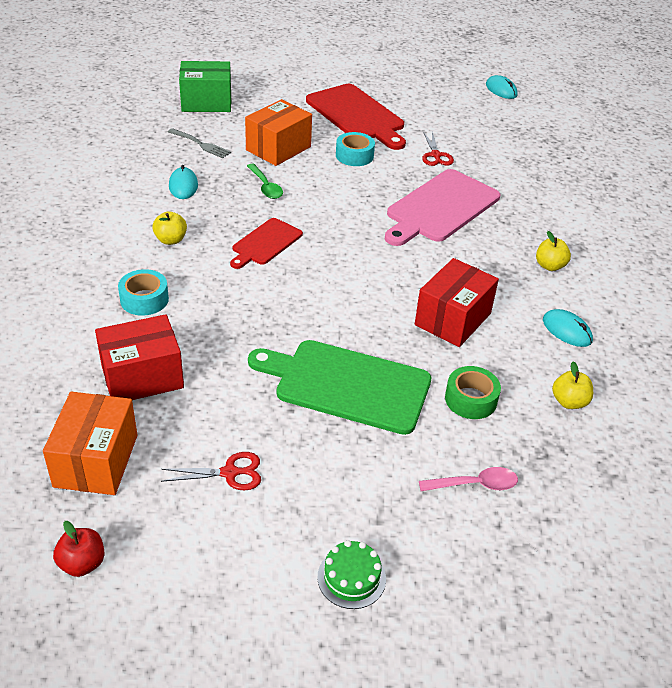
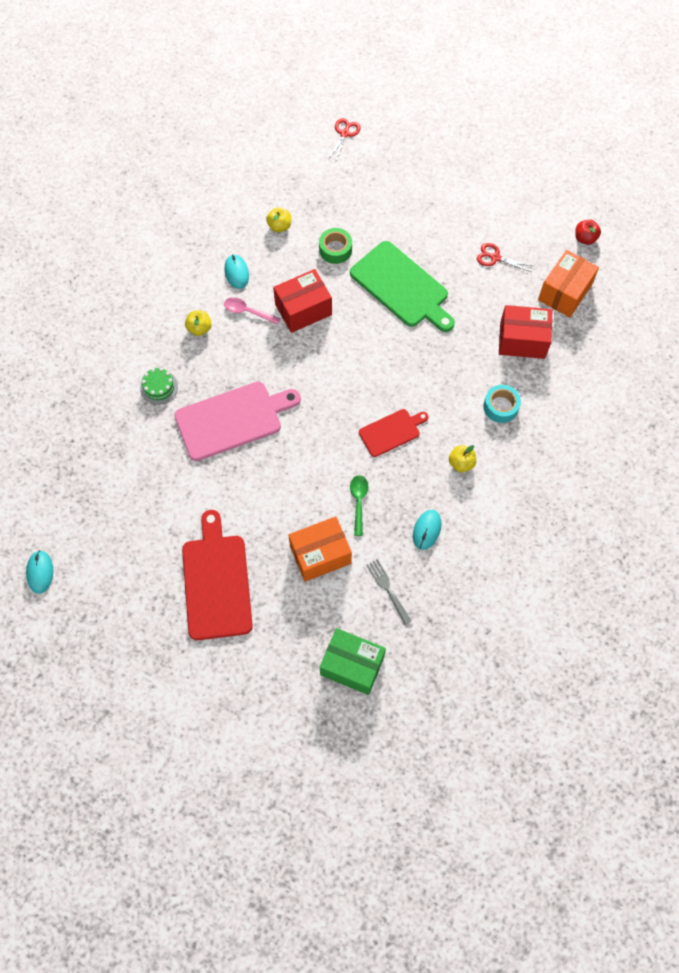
camera: 150 degrees left, 25 degrees up
green cake [317,540,386,609] -> green cake moved to [140,368,178,405]
turquoise tape [336,132,375,166] -> none
pink spoon [419,467,518,491] -> pink spoon moved to [224,297,280,325]
red scissors [422,131,454,166] -> red scissors moved to [328,118,361,162]

